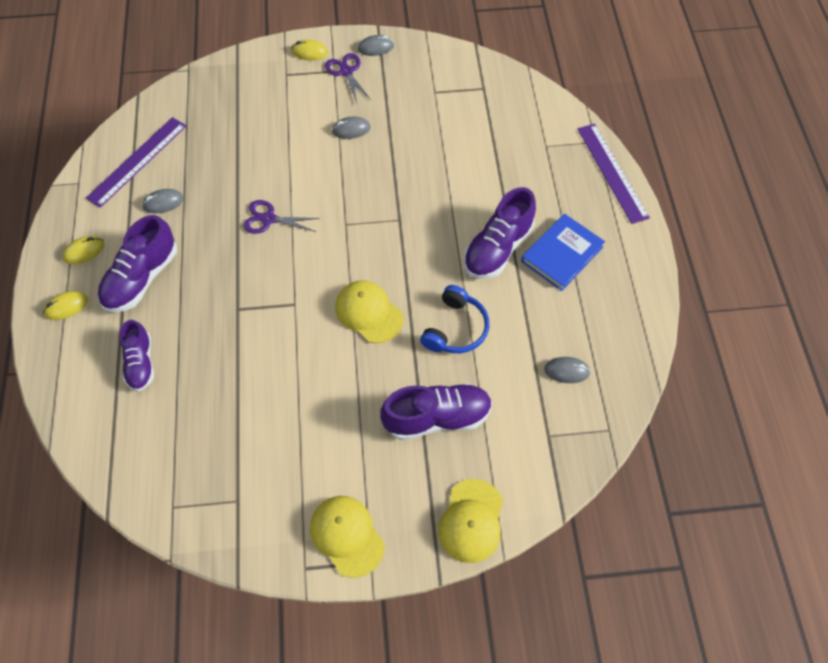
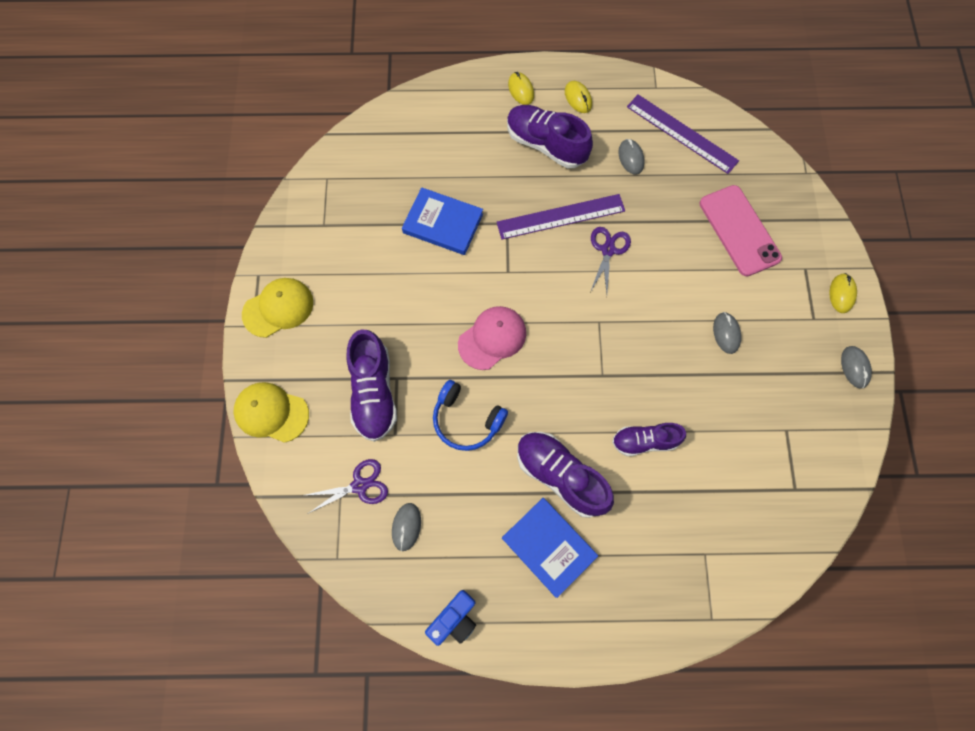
camera: 95 degrees right, 10 degrees up
purple shoe [120,320,154,392] -> purple shoe moved to [612,423,686,456]
purple scissors [325,53,371,104] -> purple scissors moved to [302,459,388,513]
yellow cap [335,280,403,343] -> pink cap [458,306,526,370]
purple ruler [578,124,650,224] -> purple ruler moved to [497,194,625,240]
none -> blue book [402,187,483,255]
none -> blue camera [425,590,476,646]
none -> pink phone [700,185,782,276]

